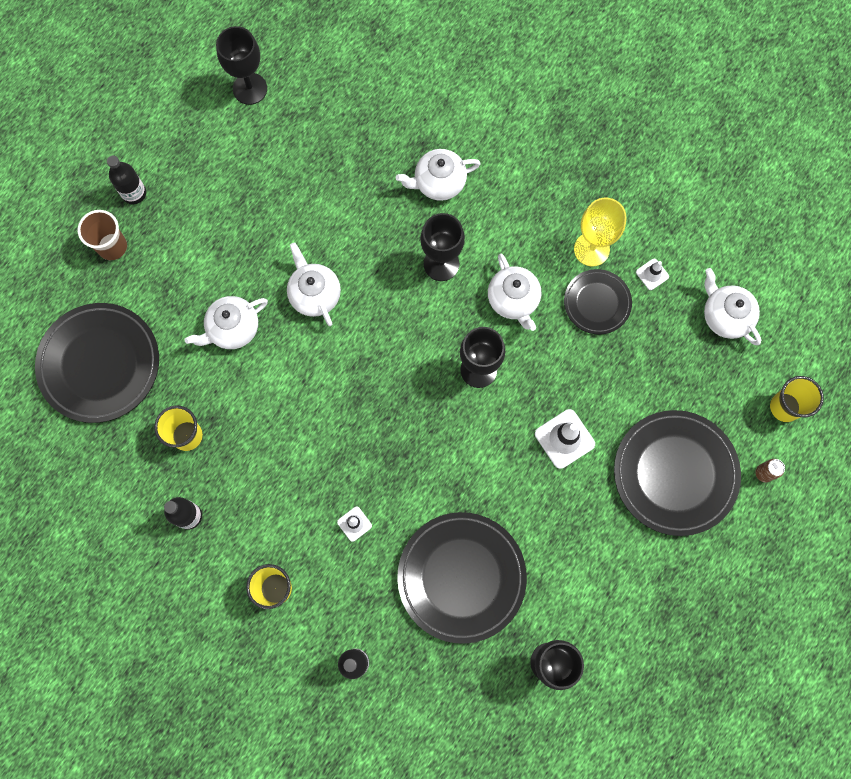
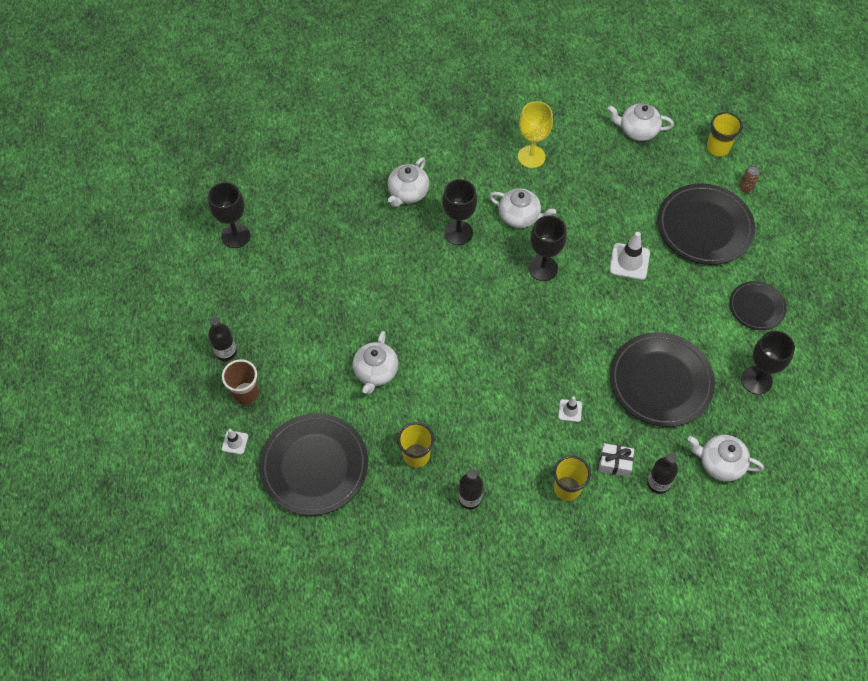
camera: 45 degrees left, 15 degrees down
white teapot [287,242,341,326] -> white teapot moved to [688,435,764,482]
black plate [564,269,632,335] -> black plate moved to [730,281,787,330]
white traffic cone [636,259,669,290] -> white traffic cone moved to [222,429,248,454]
none -> white gift [598,443,634,477]

